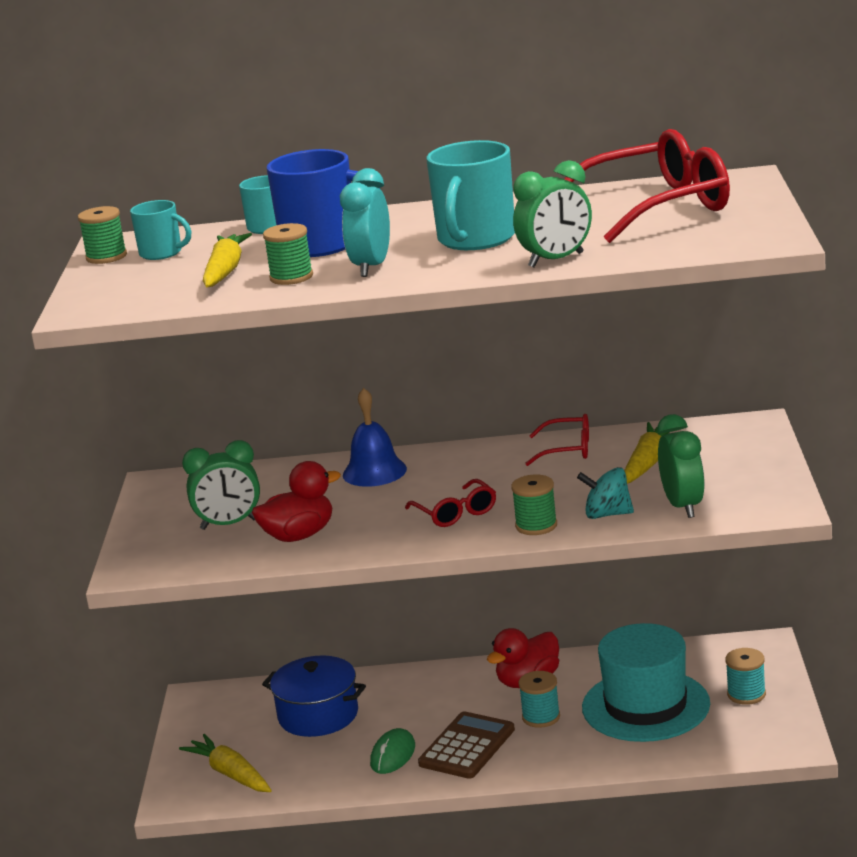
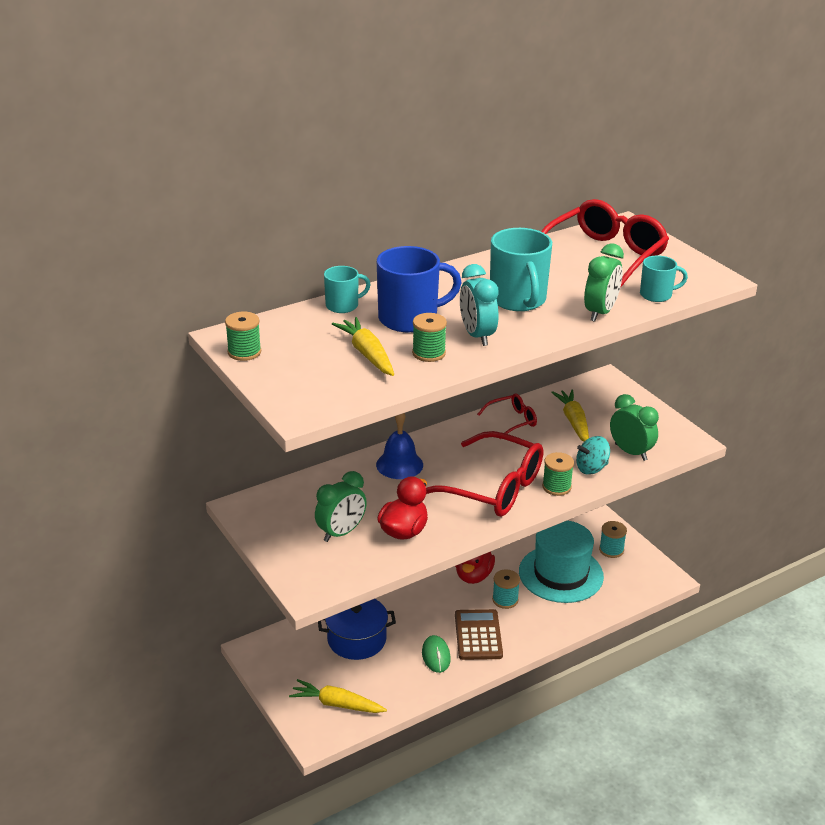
camera: 35 degrees left, 10 degrees up
turquoise mug [130,200,191,260] -> turquoise mug moved to [640,255,688,302]
red glasses [405,479,496,527] -> red glasses [426,431,543,517], size x2.01

